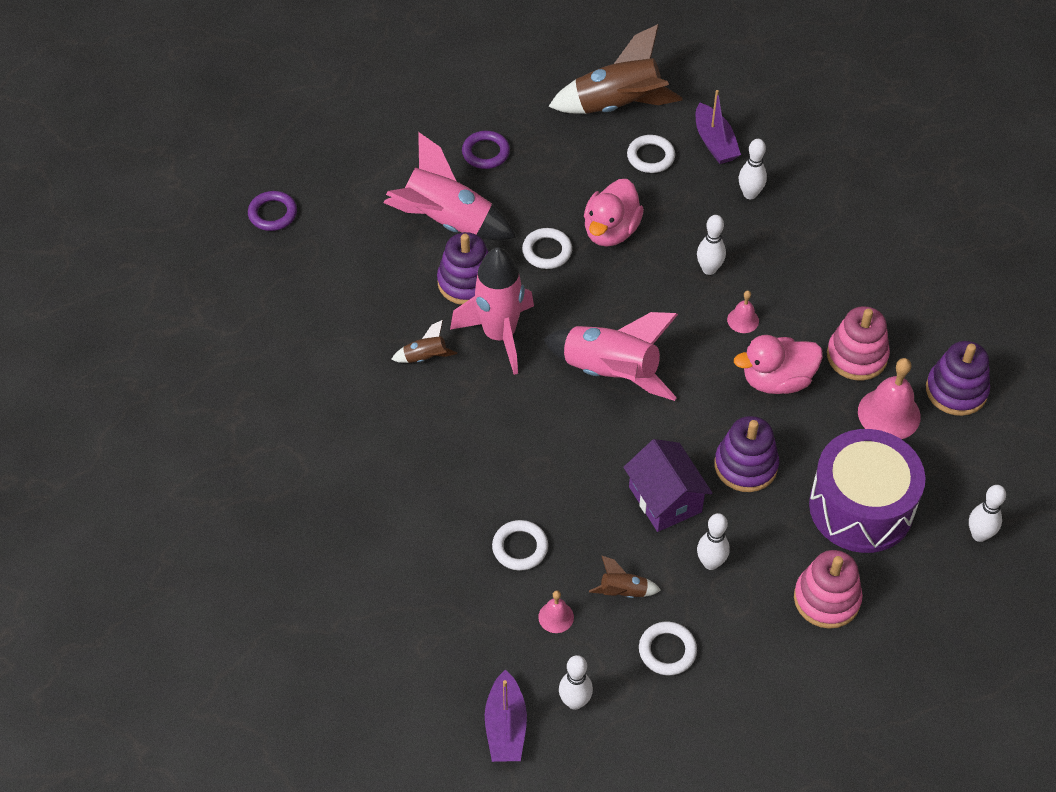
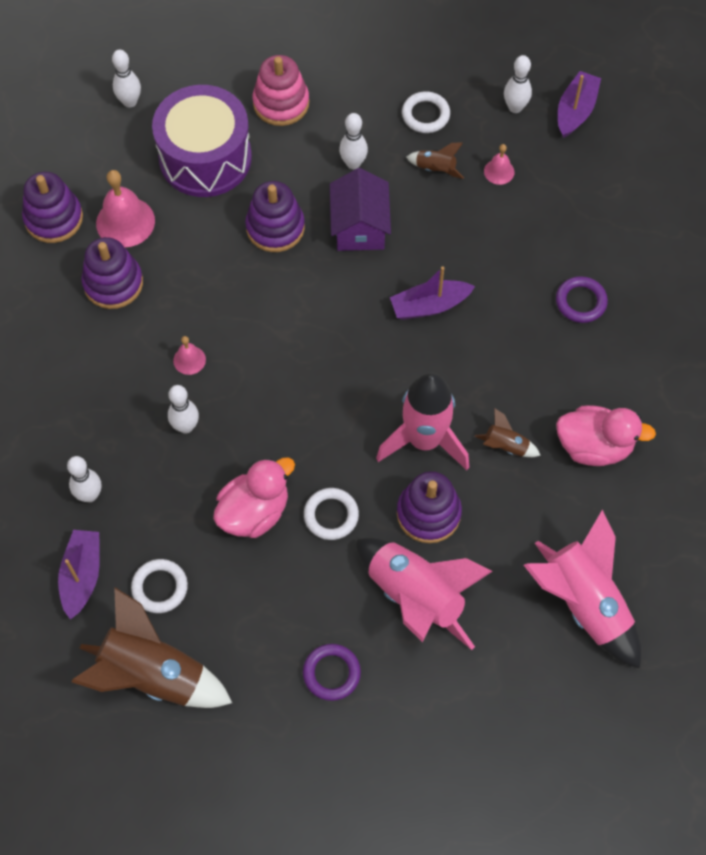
camera: 155 degrees left, 10 degrees up
purple ring [248,191,297,231] -> purple ring moved to [556,276,608,323]
white ring [492,520,548,571] -> none
pink rocket [543,312,678,401] -> pink rocket moved to [524,510,641,669]
pink duck [734,335,823,394] -> pink duck moved to [556,405,656,466]
pink stacking toy [827,306,890,380] -> purple stacking toy [81,237,143,309]
none -> purple boat [390,266,475,320]

